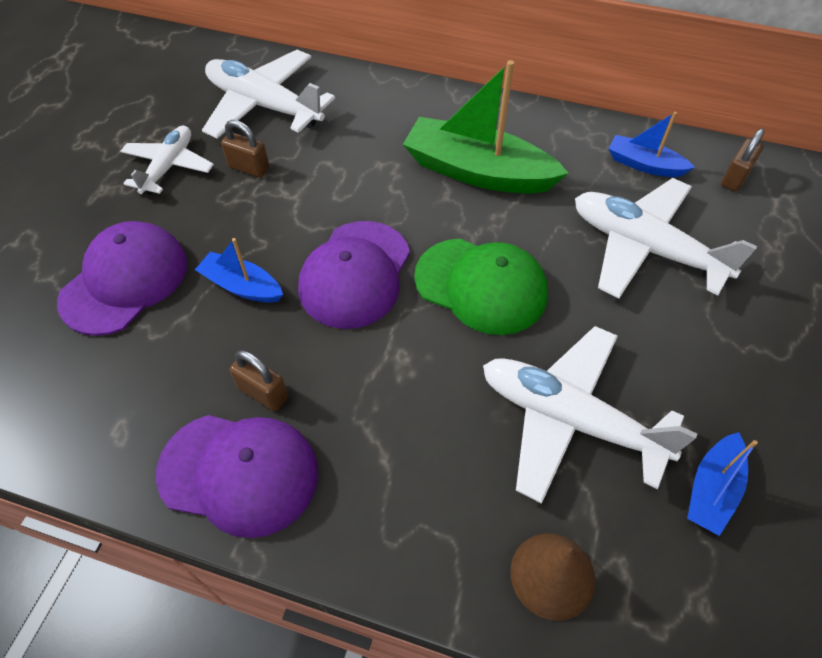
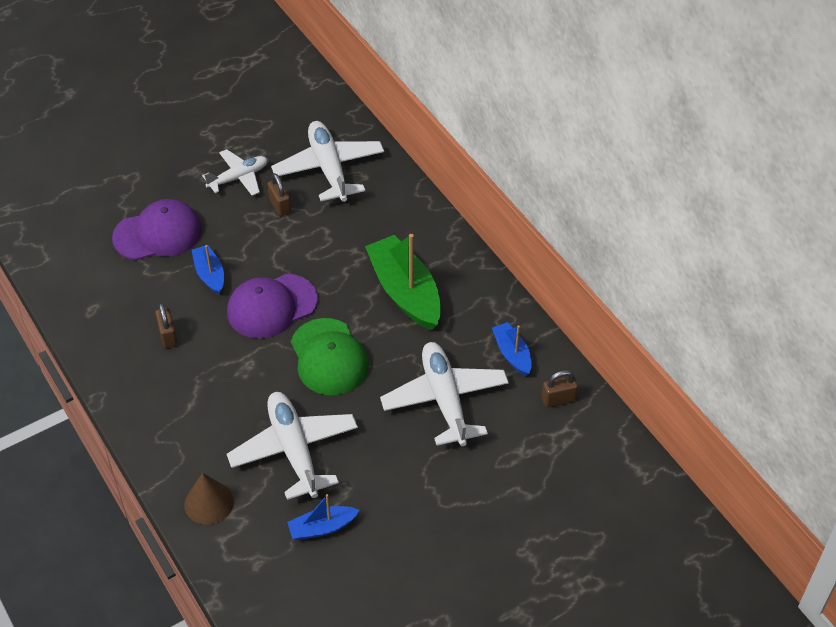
camera: 40 degrees right, 5 degrees down
purple cap [156,415,318,538] -> none

